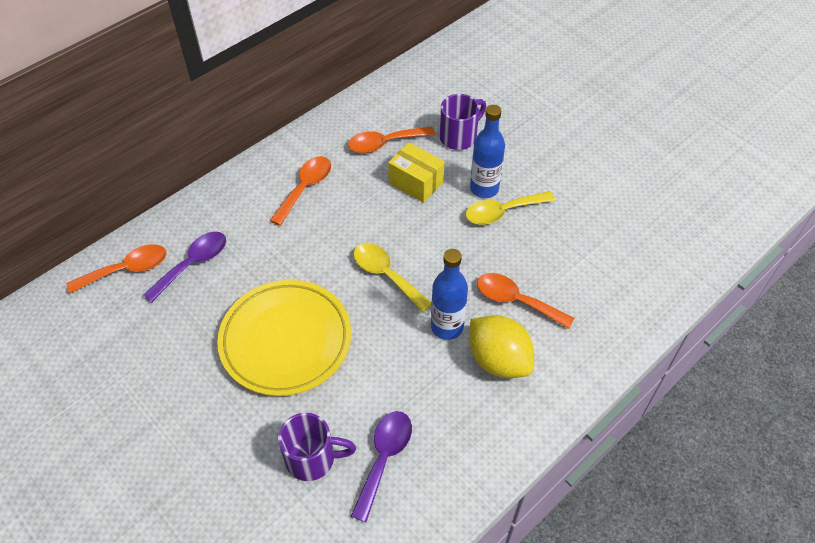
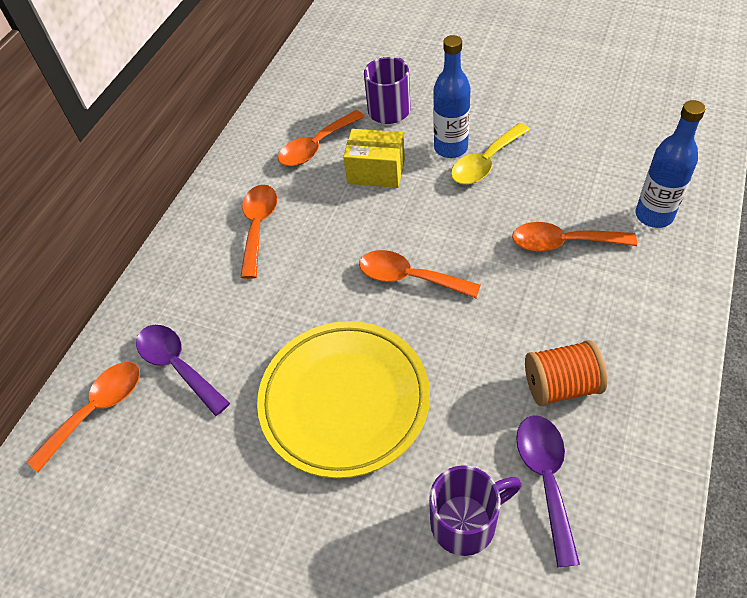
camera: 20 degrees left, 0 degrees up
purple spoon [143,232,226,303] -> purple spoon turned 60 degrees counterclockwise [136,325,230,416]
yellow spoon [353,243,431,312] -> orange spoon [359,250,481,298]
blue bottle [431,249,468,340] -> blue bottle moved to [636,100,706,228]
yellow lemon [470,315,534,378] -> none
none -> orange spool [525,340,607,406]

